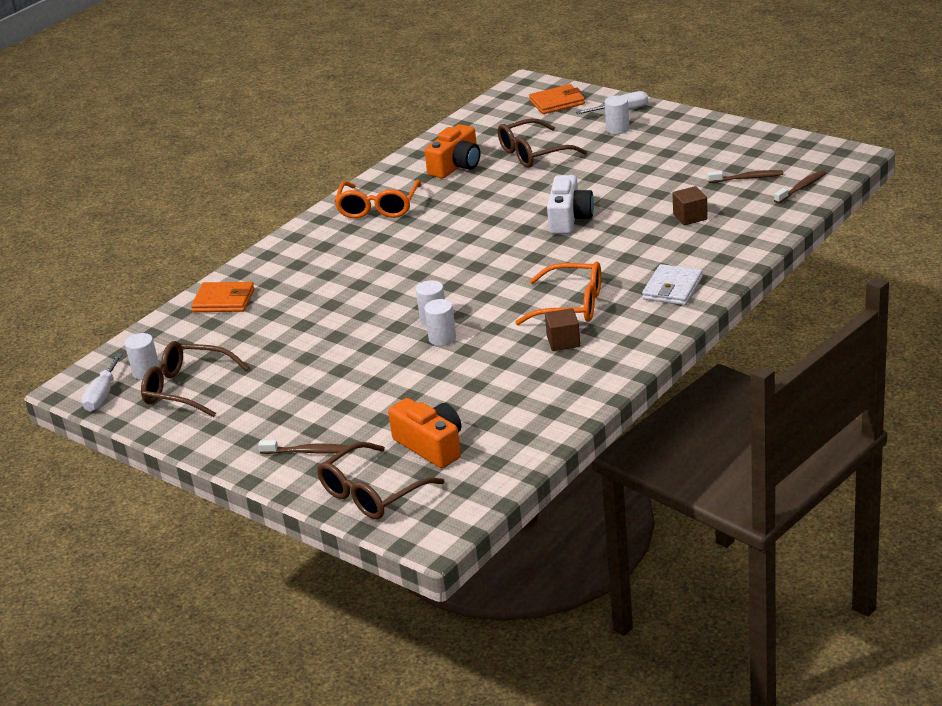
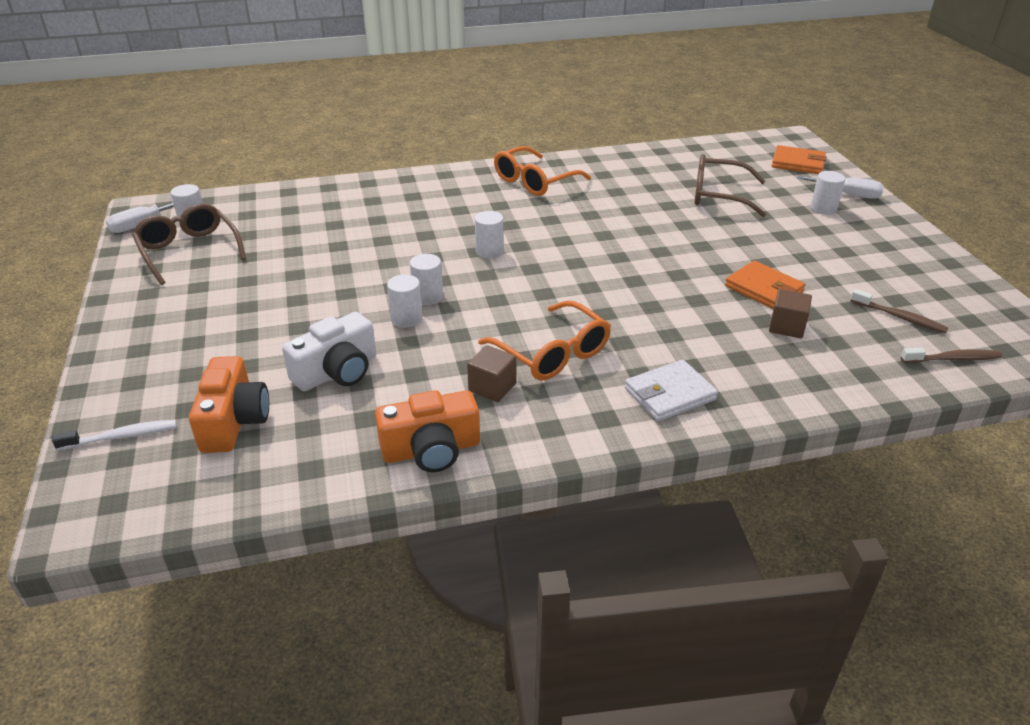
camera: 35 degrees right, 5 degrees up
orange wallet [191,282,255,312] -> orange wallet moved to [725,261,805,309]
brown toothbrush [258,440,348,454] -> none
brown glasses [317,442,444,519] -> white toothbrush [52,420,177,451]
orange camera [424,124,480,178] -> orange camera moved to [375,390,480,472]
white camera [547,175,594,234] -> white camera moved to [282,312,376,391]
none -> white cylinder [475,211,504,258]

